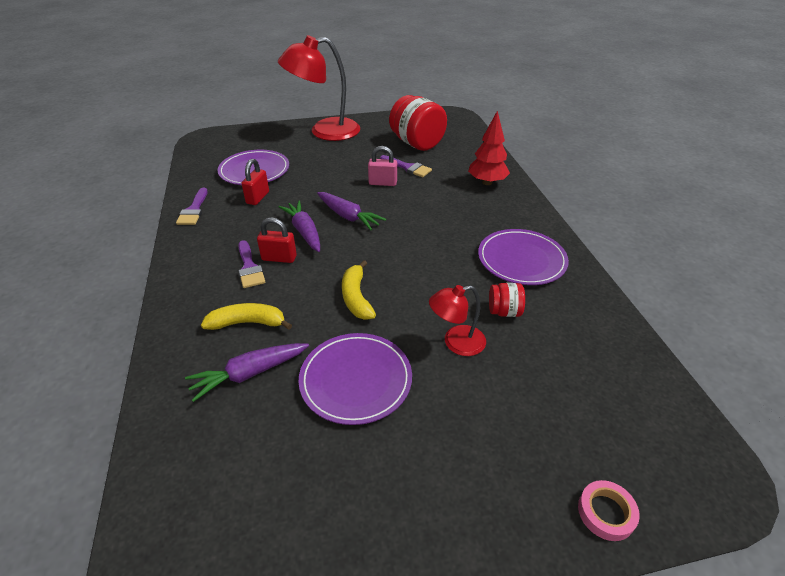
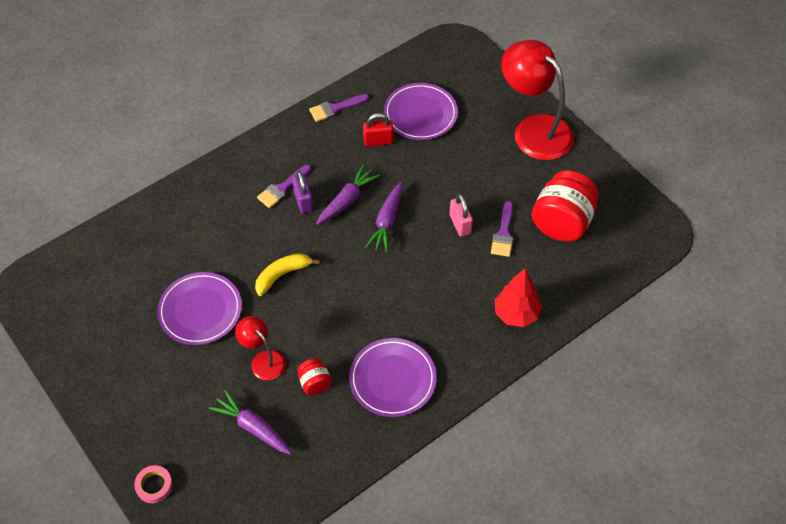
camera: 65 degrees right, 15 degrees up
purple carrot [185,343,309,402] -> purple carrot moved to [209,390,292,455]
yellow banana [201,303,292,330] -> none
red padlock [257,217,297,263] -> purple padlock [292,171,313,213]

